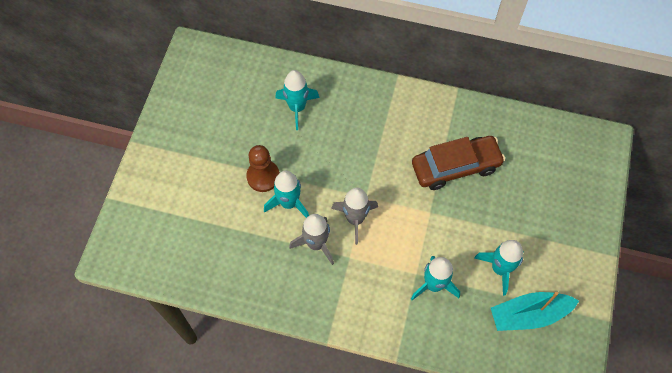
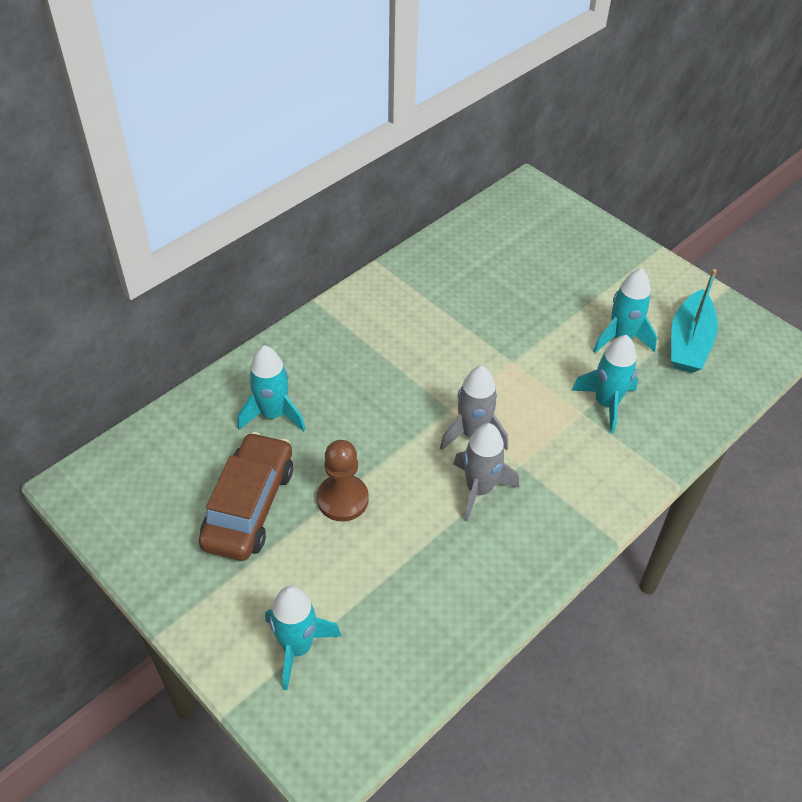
camera: 60 degrees left, 15 degrees down
turquoise rocket [264,171,309,218] -> turquoise rocket moved to [265,586,341,690]
brown car [412,136,505,190] -> brown car moved to [199,432,293,561]

